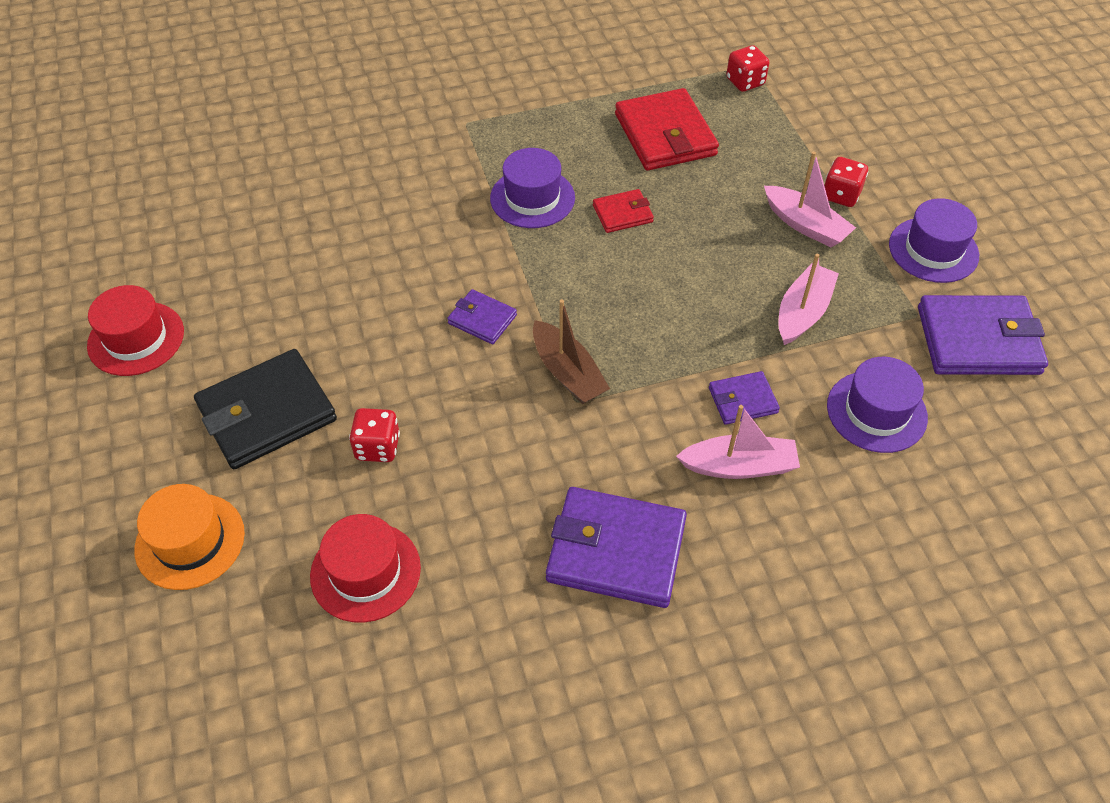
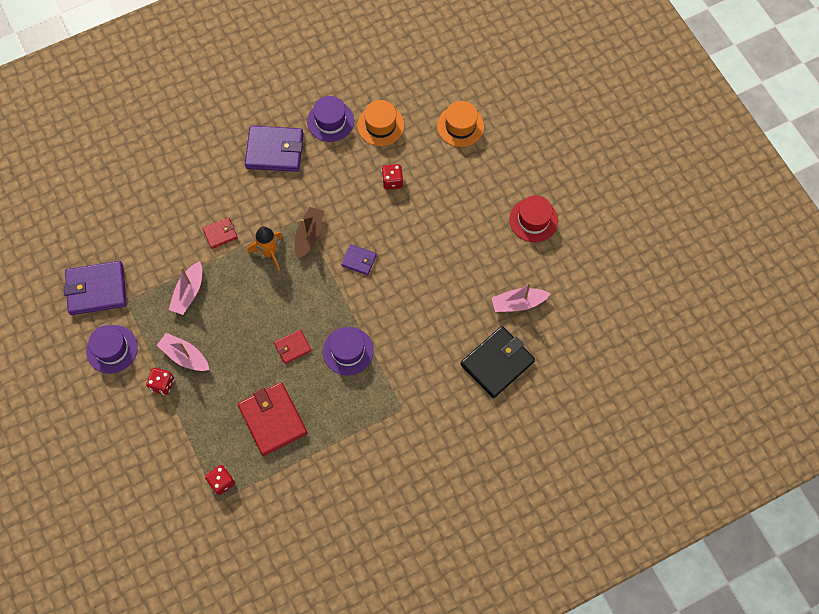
camera: 170 degrees right, 15 degrees up
black wallet [194,349,337,469] -> black wallet moved to [461,326,535,398]
red hat [310,514,421,623] -> orange hat [357,100,404,146]
brown boat [533,299,610,404] -> brown boat turned 60 degrees clockwise [295,207,324,259]
pink boat [676,405,800,479] -> pink boat moved to [492,282,550,312]
purple wallet [709,371,780,425] -> red wallet [202,217,238,249]
purple hat [827,357,928,453] -> purple hat moved to [307,96,354,142]
none -> orange rocket [248,227,283,271]

